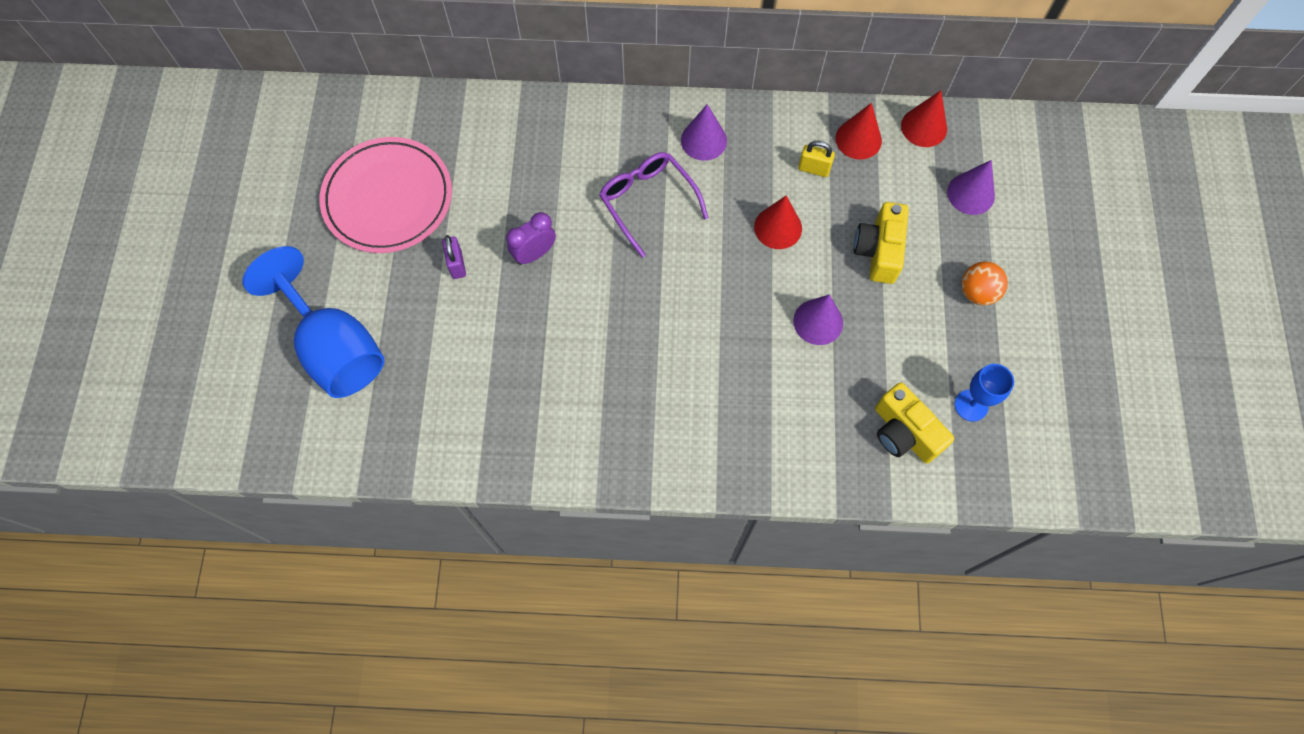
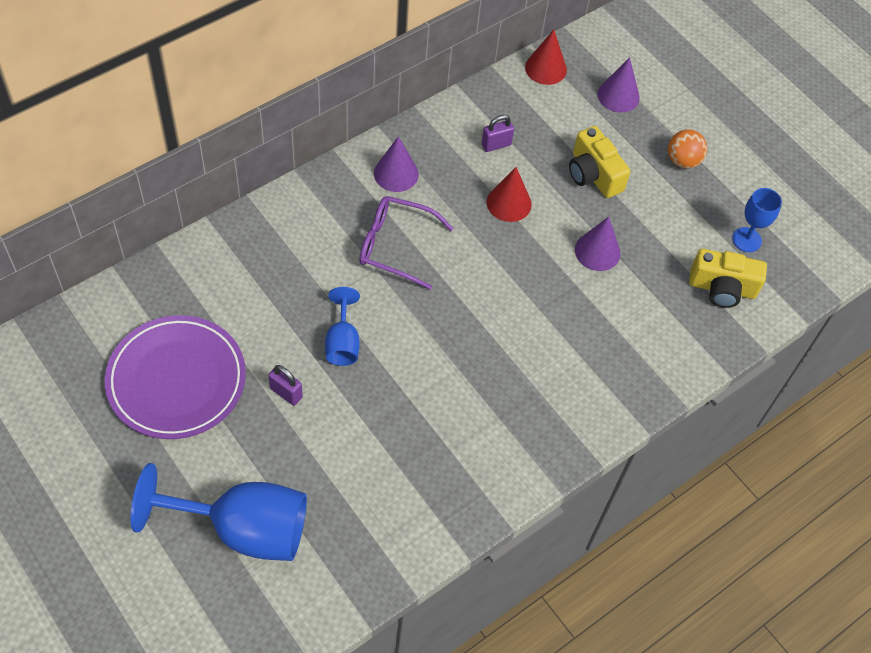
camera: 45 degrees left, 10 degrees down
pink plate [319,137,452,253] -> purple plate [105,315,246,439]
purple clock [506,212,556,265] -> blue goblet [325,287,360,366]
yellow padlock [798,141,835,177] -> purple padlock [482,115,514,152]
red cone [835,103,882,160] -> none

